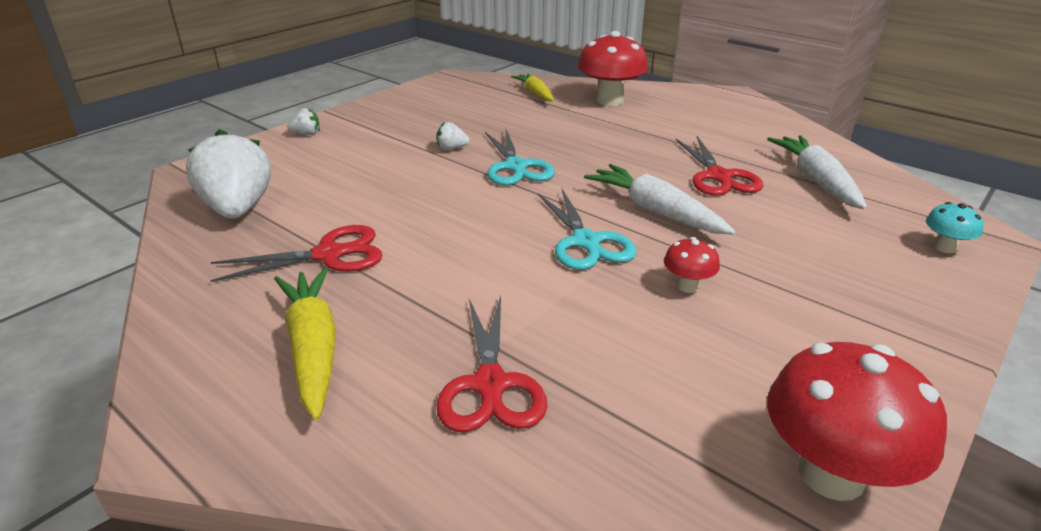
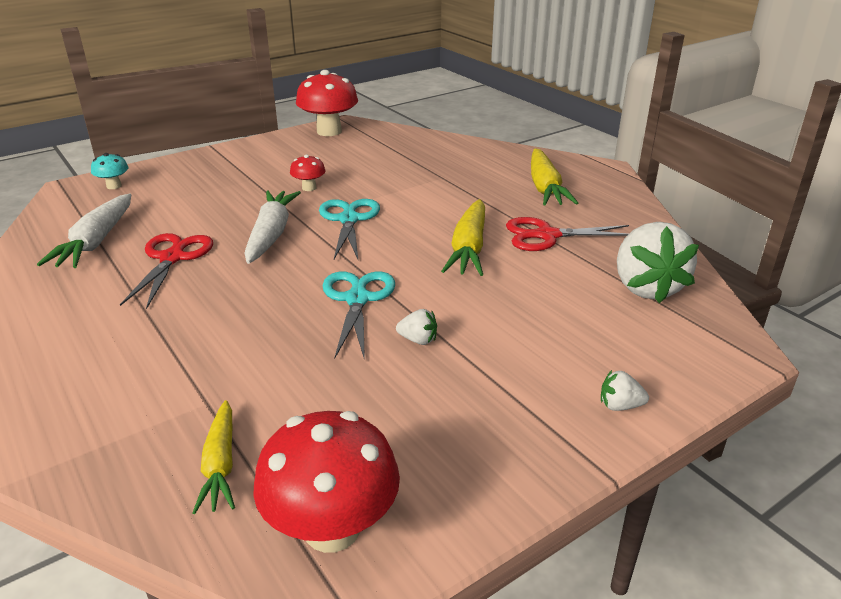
camera: 165 degrees left, 0 degrees up
red scissors [436,296,547,432] -> none
red mushroom [578,31,648,106] -> red mushroom moved to [253,411,400,553]
white carrot [584,164,736,235] -> white carrot turned 150 degrees counterclockwise [244,190,301,264]
none -> yellow carrot [441,199,485,276]

